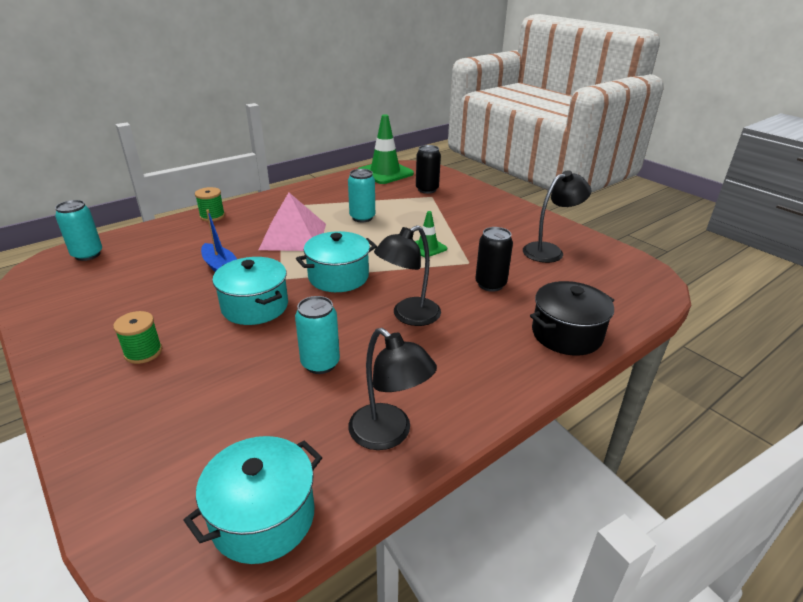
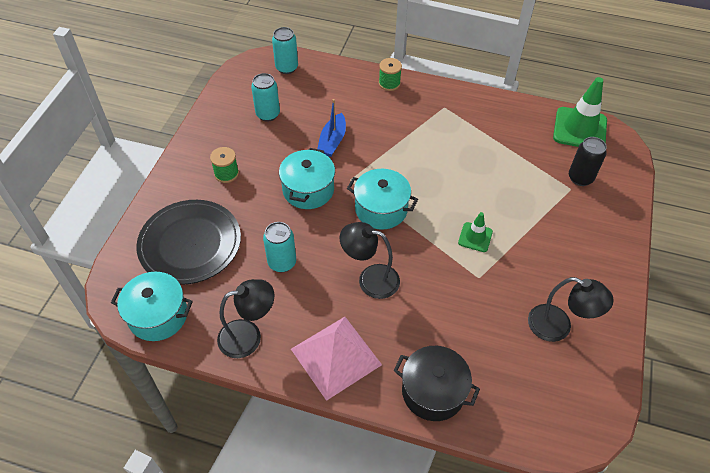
camera: 55 degrees right, 20 degrees up
pink pyramid [259,193,326,251] -> pink pyramid moved to [291,317,382,401]
turquoise can [348,169,375,222] -> turquoise can moved to [251,73,280,122]
black lamp [348,328,437,450] -> black lamp turned 120 degrees counterclockwise [217,279,274,358]
black can [475,227,513,292] -> none
none -> black plate [136,200,241,285]

